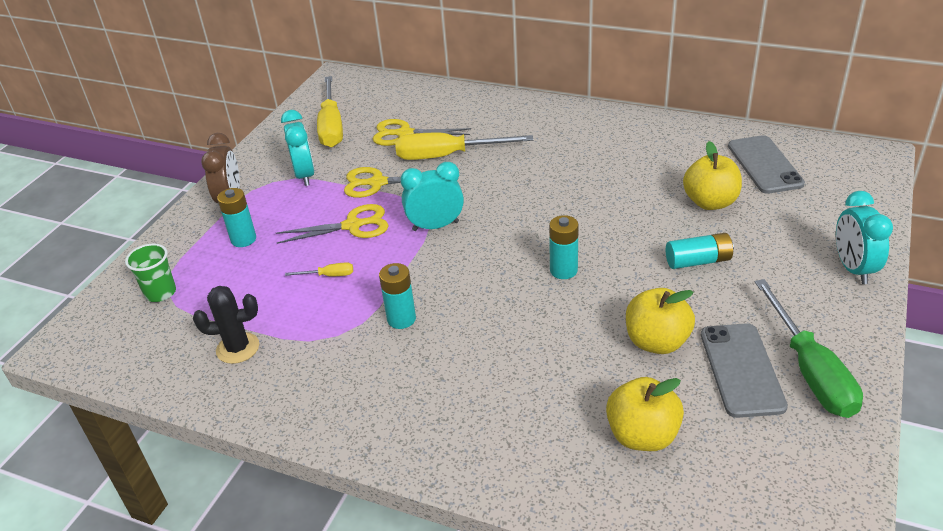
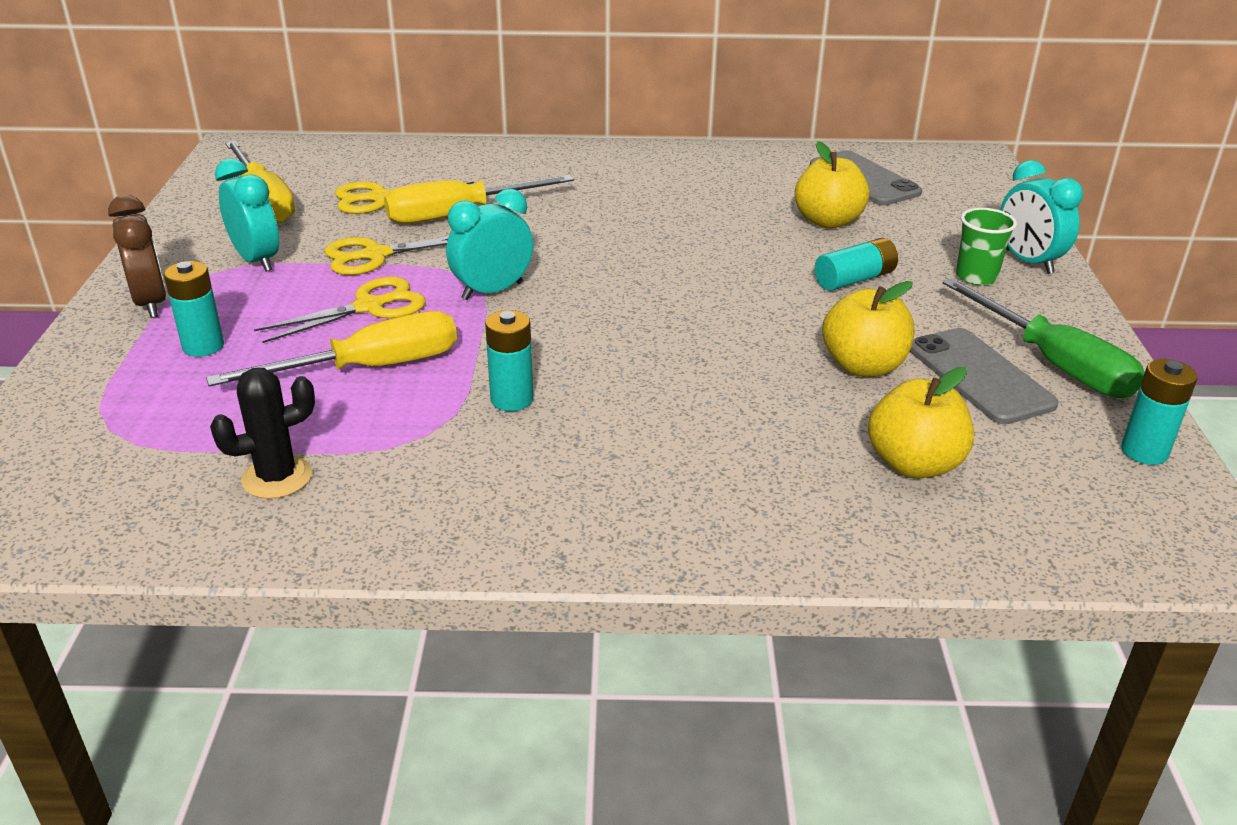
camera: 25 degrees left, 5 degrees down
green cup [125,243,176,302] -> green cup moved to [956,208,1017,285]
yellow screwdriver [285,262,353,276] -> yellow screwdriver [206,311,457,387], size x2.36
turquoise battery [549,215,579,279] -> turquoise battery moved to [1121,359,1198,465]

